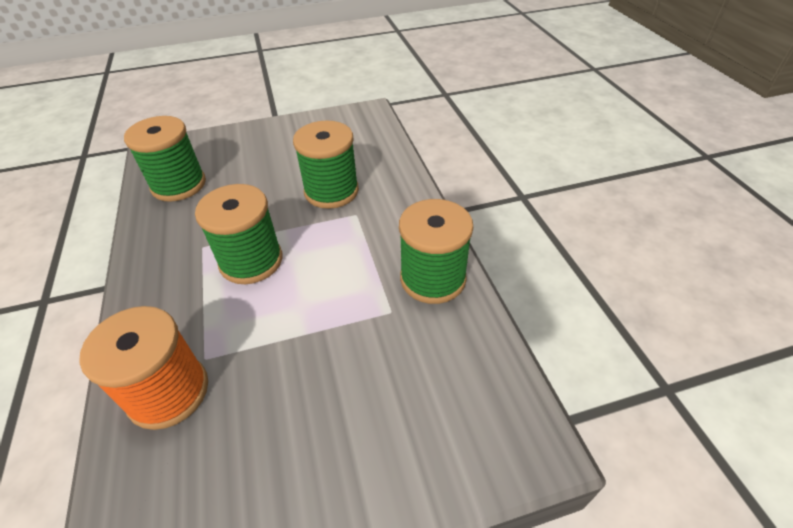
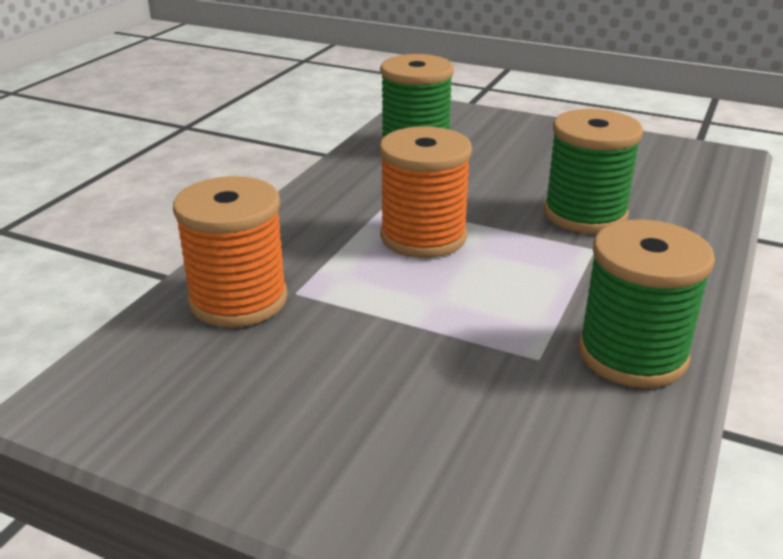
camera: 40 degrees right, 15 degrees down
green spool [195,184,282,284] -> orange spool [380,126,472,258]

